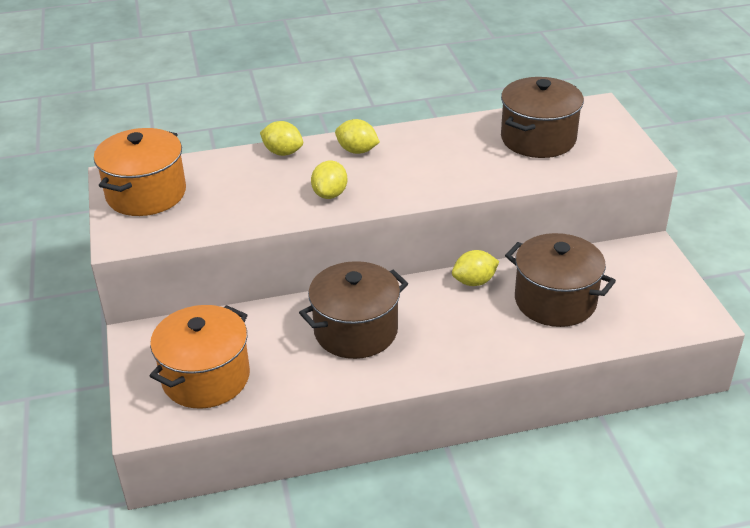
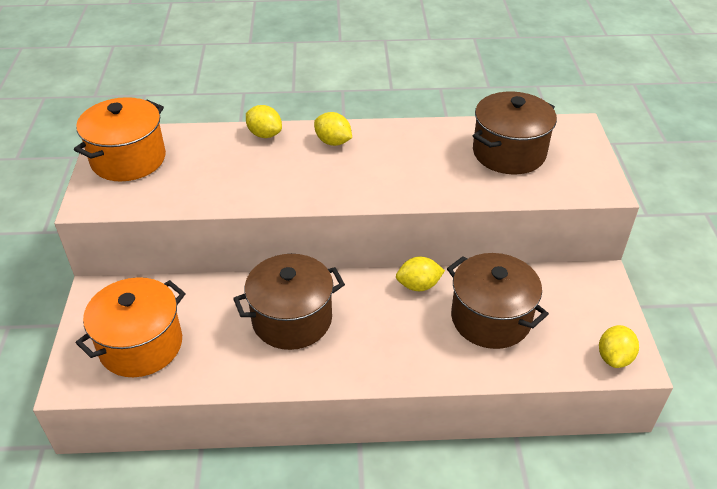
camera: 10 degrees right, 5 degrees up
yellow lemon [311,161,347,199] -> yellow lemon moved to [599,325,639,368]

